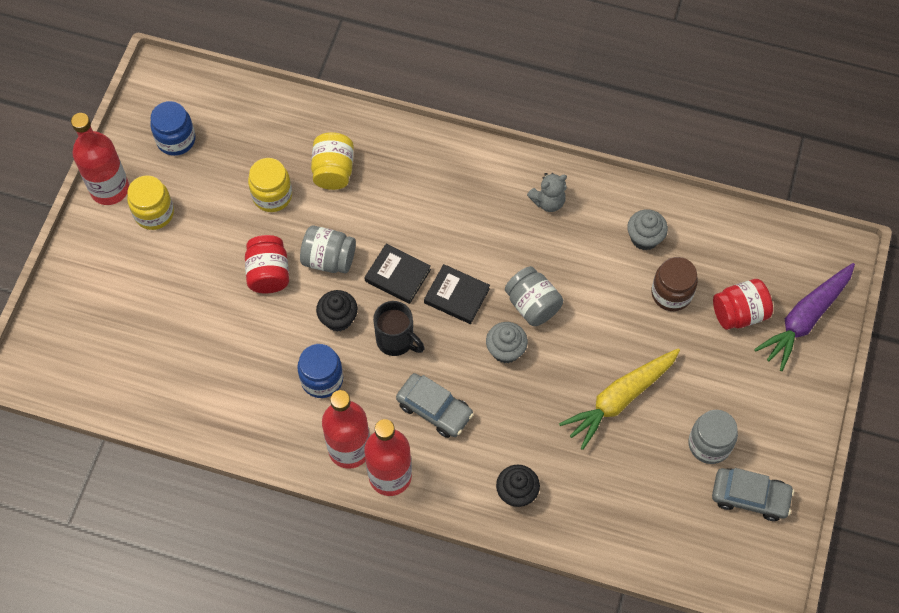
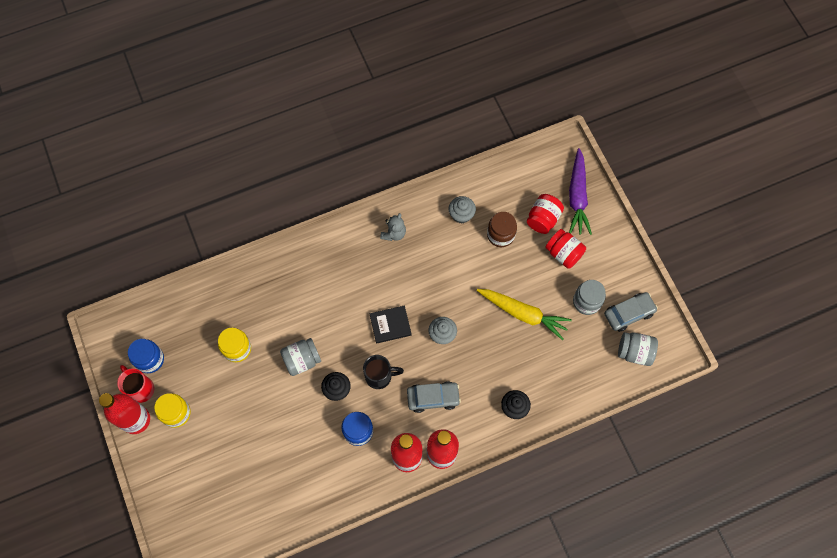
camera: 40 degrees left, 5 degrees up
red jar [245,235,289,293] -> red jar moved to [545,229,586,269]
yellow jar [311,132,354,190] -> none
black book [364,244,431,304] -> none
grey jar [505,266,563,326] -> grey jar moved to [618,332,658,366]
yellow carrot [559,348,680,450] -> yellow carrot turned 75 degrees counterclockwise [477,289,572,340]
none -> red mug [117,365,154,403]

